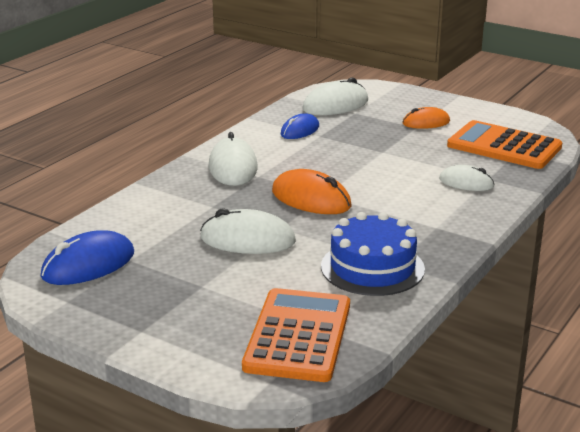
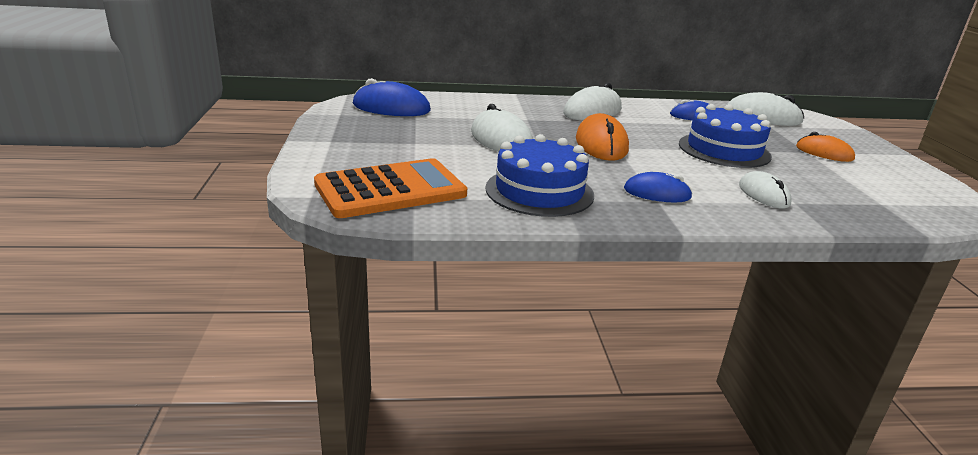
camera: 50 degrees right, 0 degrees up
orange calculator [447,120,563,169] -> none
none -> blue mouse [624,172,693,202]
none -> blue cake [679,104,772,168]

